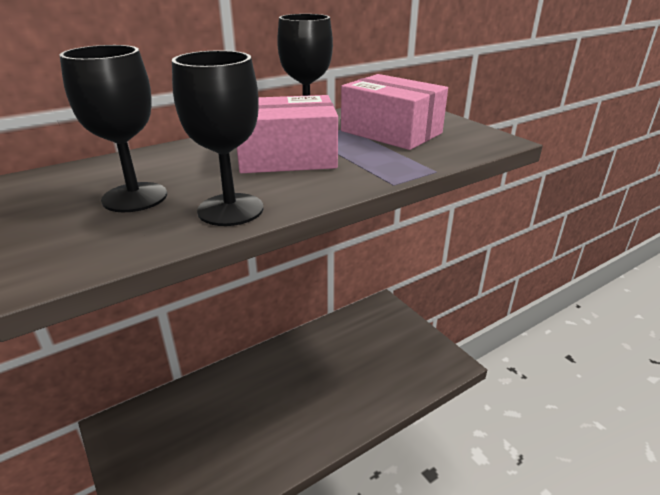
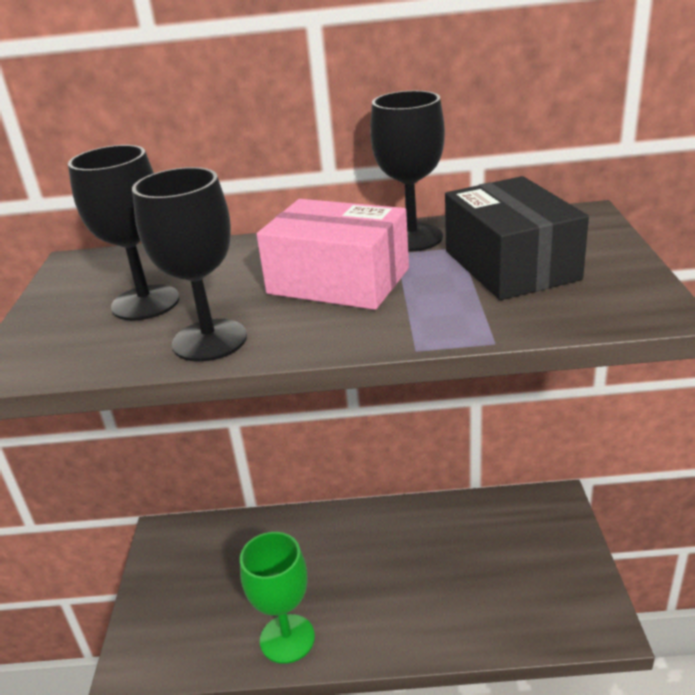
camera: 35 degrees right, 0 degrees up
pink box [341,74,448,150] -> black box [445,176,589,300]
none -> green goblet [240,532,315,664]

